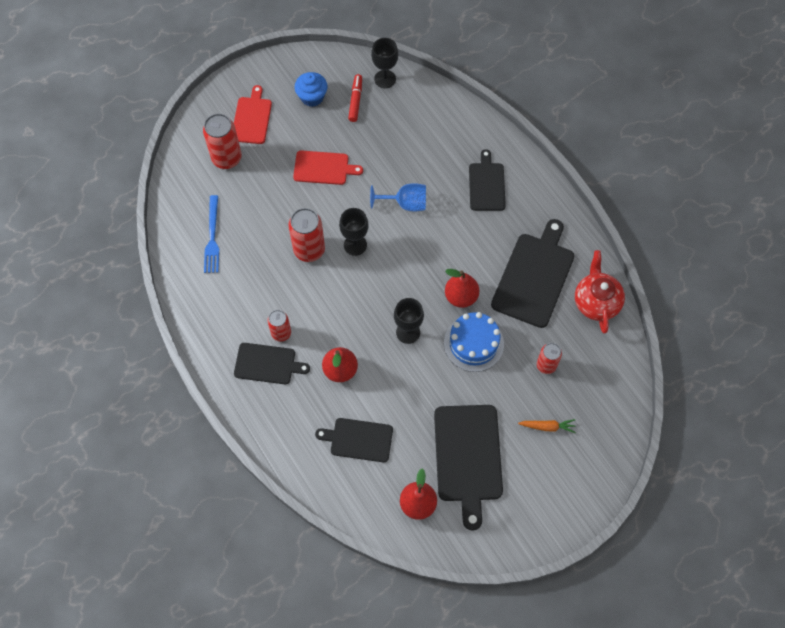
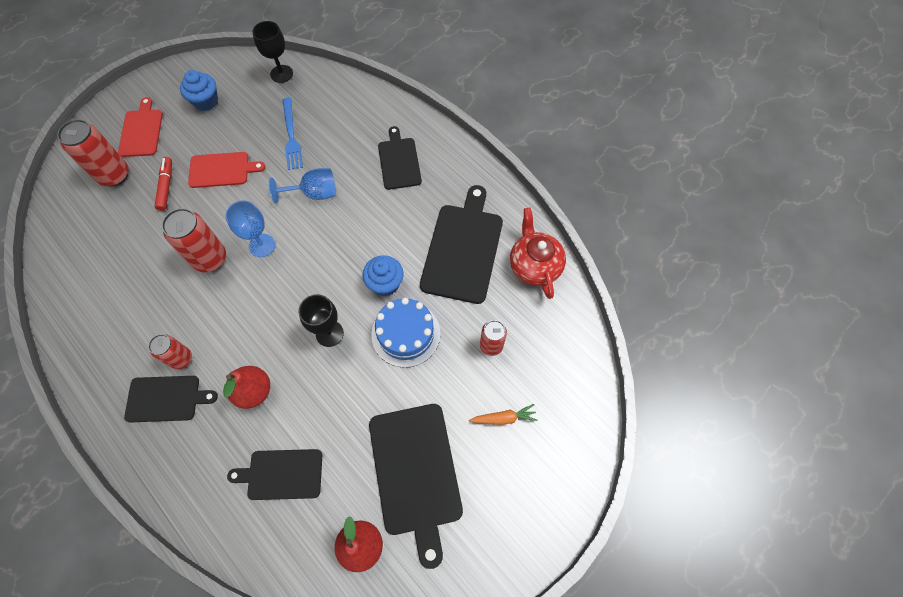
camera: 10 degrees left, 0 degrees up
blue fork [204,195,219,273] -> blue fork moved to [282,98,303,170]
black goblet [339,208,369,256] -> blue goblet [225,200,275,257]
red marker [348,74,362,122] -> red marker moved to [155,157,172,211]
red pear [445,269,480,308] -> blue cupcake [362,255,404,296]

